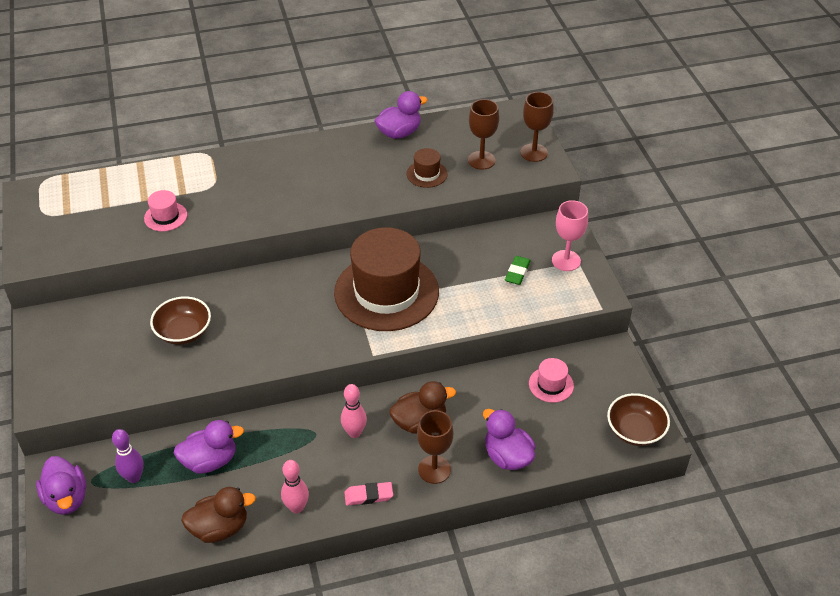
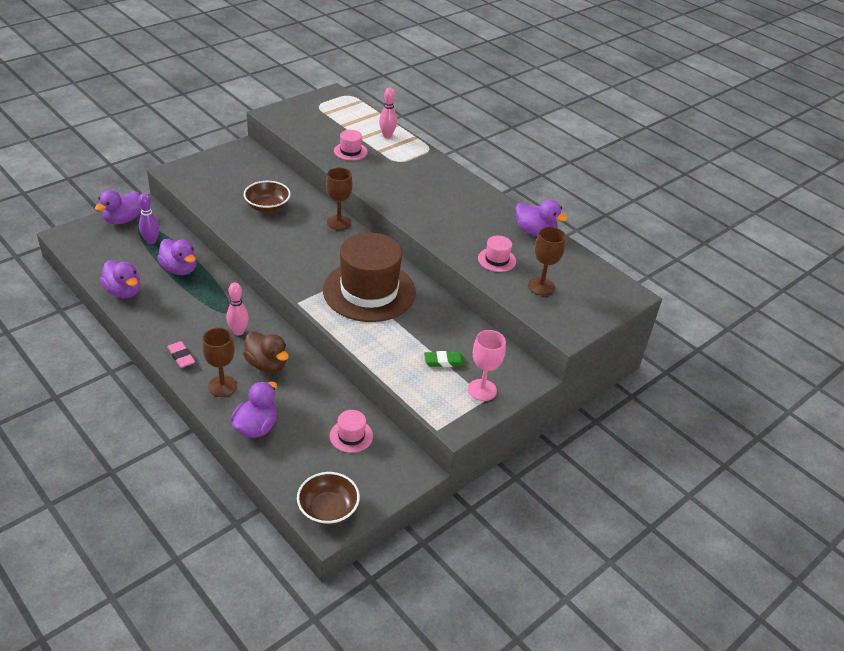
camera: 60 degrees right, 5 degrees down
brown duck [181,487,256,543] -> purple duck [100,260,141,298]
pink bowling pin [281,460,309,513] -> pink bowling pin moved to [379,87,397,138]
brown hat [407,148,448,188] -> pink hat [478,236,516,272]
brown goblet [520,92,554,162] -> brown goblet moved to [326,168,353,230]

